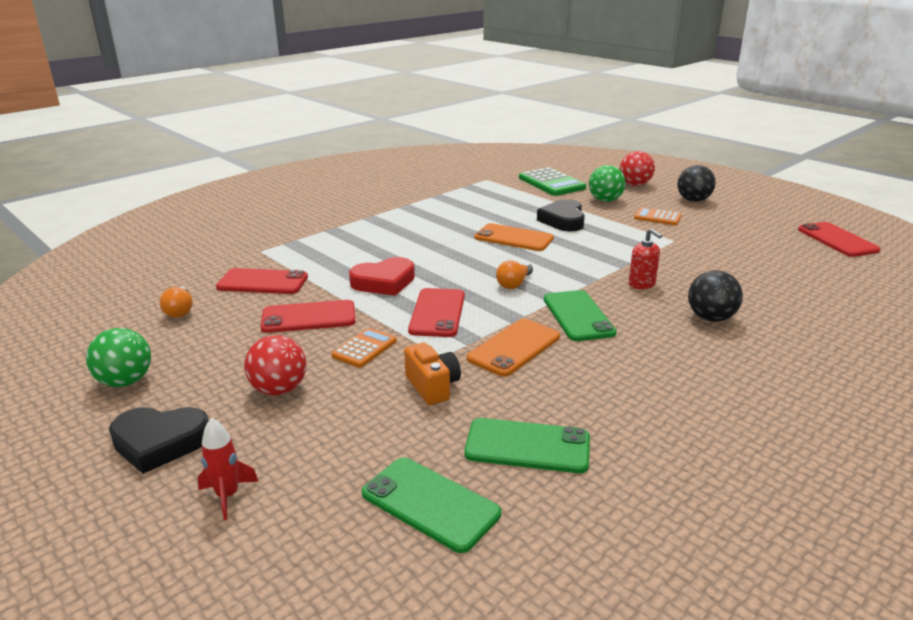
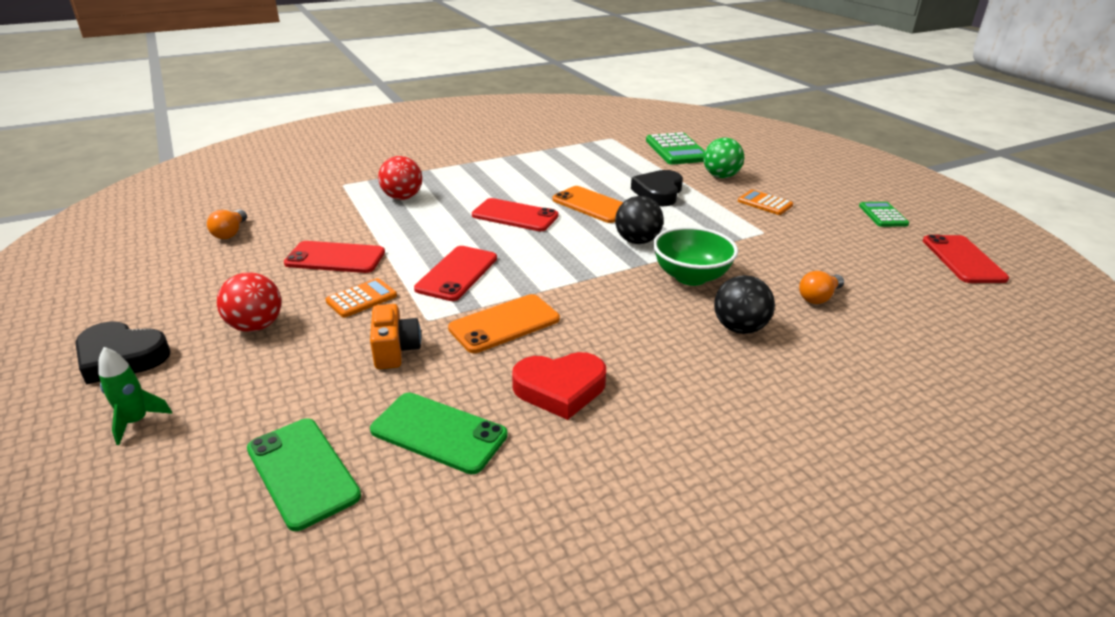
camera: 15 degrees right, 5 degrees up
green ball [86,328,151,387] -> none
red rocket [198,418,259,520] -> green rocket [98,347,172,445]
red phone [216,268,308,294] -> red phone moved to [472,198,559,231]
red heart [349,257,415,296] -> red heart moved to [512,352,606,420]
orange light bulb [496,260,533,289] -> orange light bulb moved to [799,271,844,304]
green phone [544,290,617,341] -> none
red ball [620,151,655,186] -> red ball moved to [378,156,422,200]
red soap dispenser [629,228,662,289] -> green bowl [653,226,738,286]
black ball [677,165,716,202] -> black ball moved to [615,196,664,244]
none -> green calculator [859,202,909,227]

